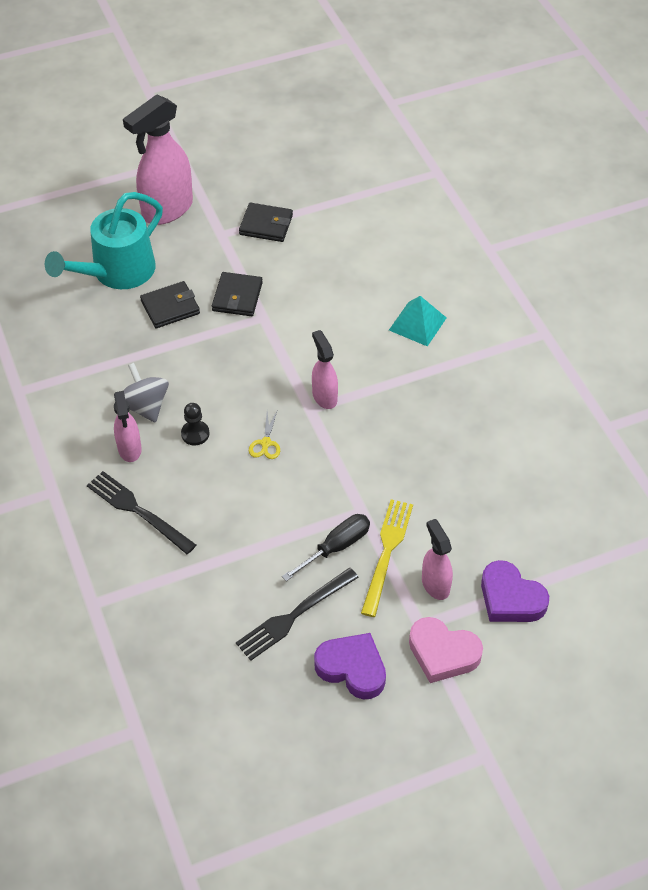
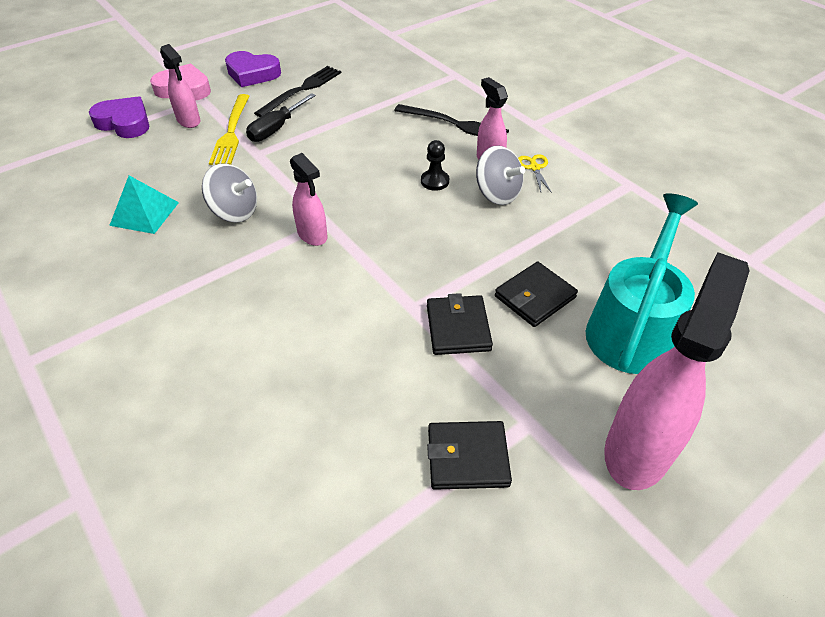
camera: 165 degrees right, 5 degrees down
yellow scissors [249,409,280,459] -> yellow scissors moved to [518,154,552,193]
turquoise pyramid [389,296,446,346] -> turquoise pyramid moved to [109,175,179,234]
none -> grey spinning top [202,163,257,223]

